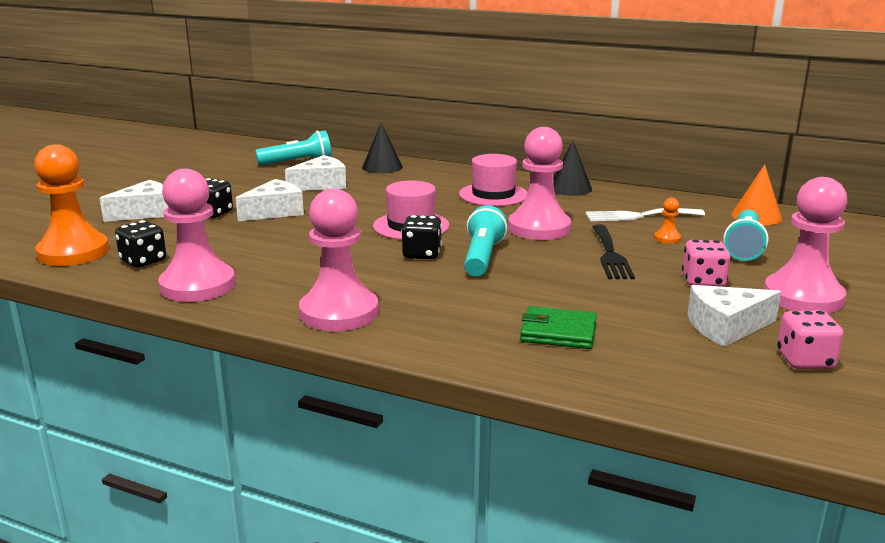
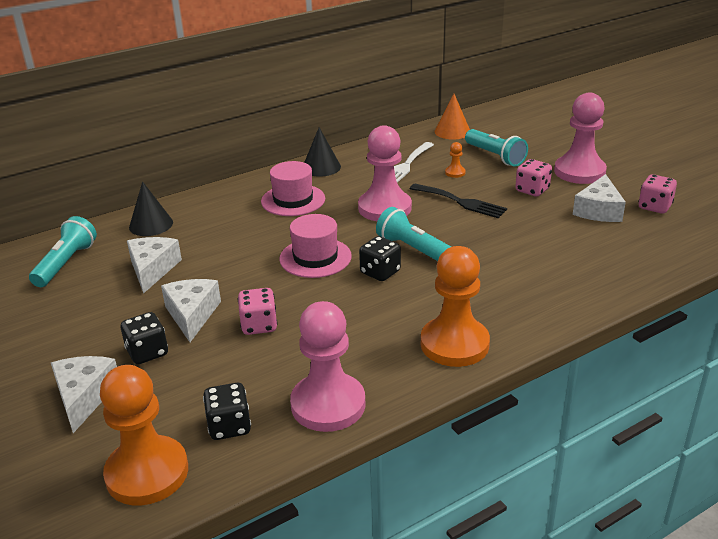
camera: 55 degrees left, 10 degrees up
pink pawn [299,189,378,331] -> orange pawn [421,246,490,367]
green wallet [520,306,597,349] -> none
none -> pink dice [238,288,277,335]

